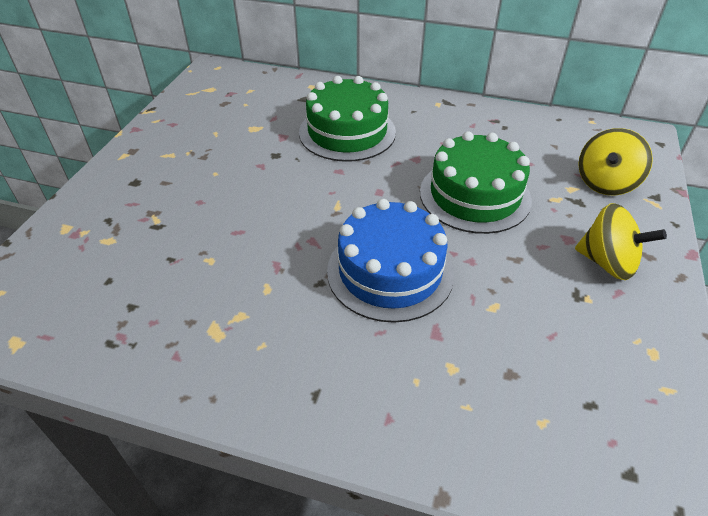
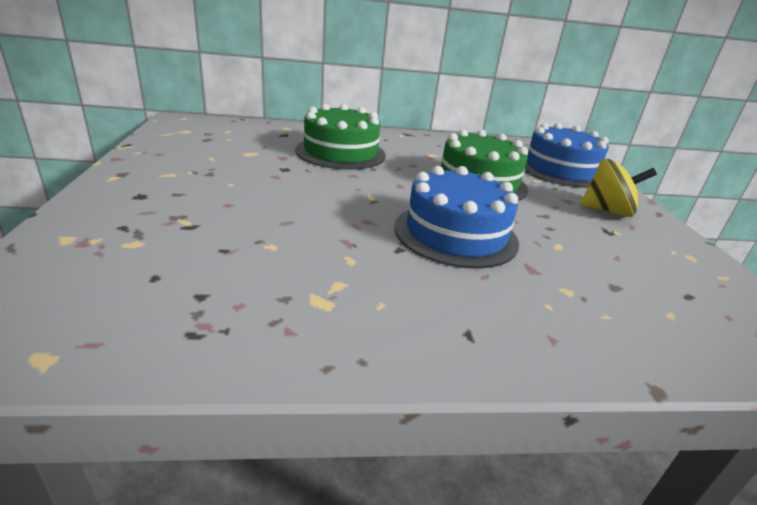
camera: 25 degrees left, 15 degrees down
yellow spinning top [578,128,653,196] -> blue cake [525,123,609,188]

